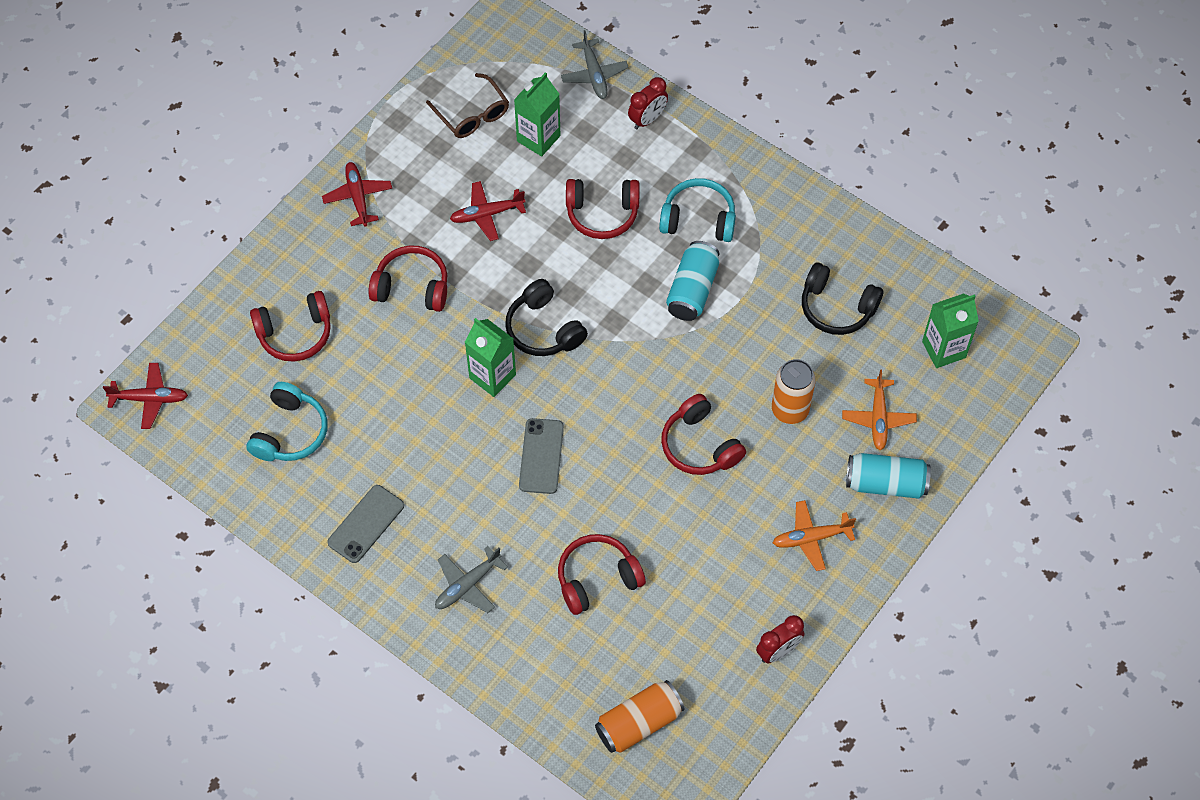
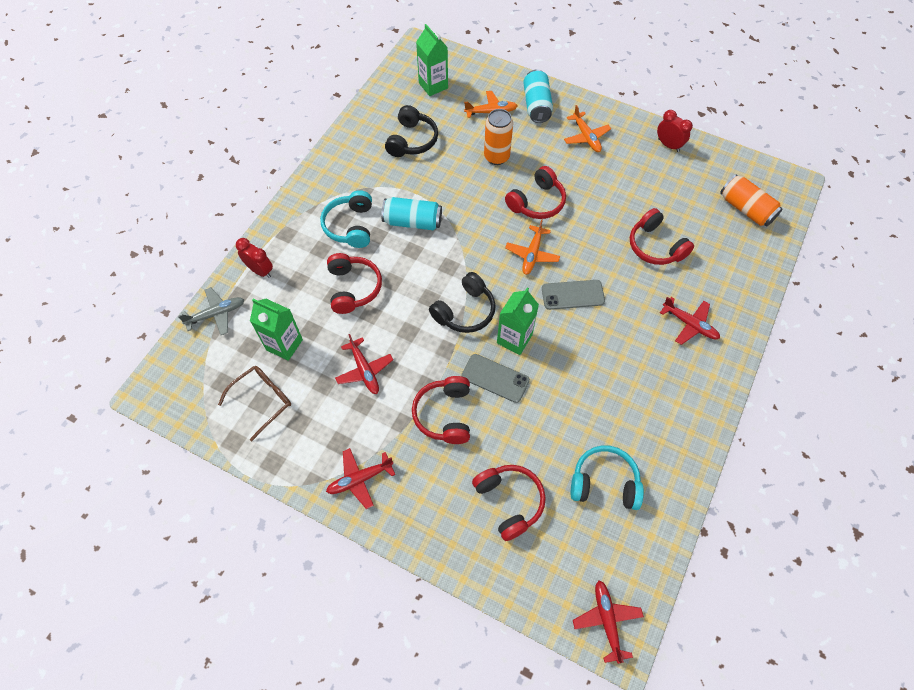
camera: 100 degrees left, 0 degrees up
grey phone [327,485,404,563] -> grey phone moved to [461,354,530,403]
grey plane [435,546,508,613] -> red plane [660,297,720,345]
none -> orange plane [505,219,560,275]

